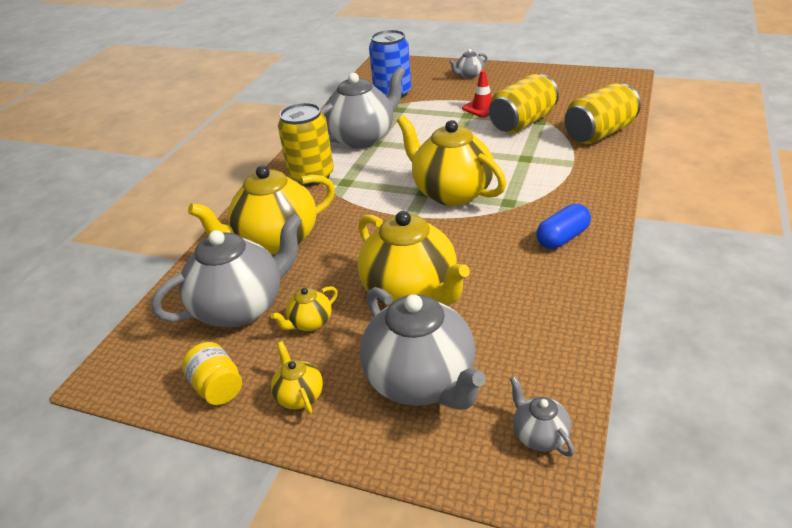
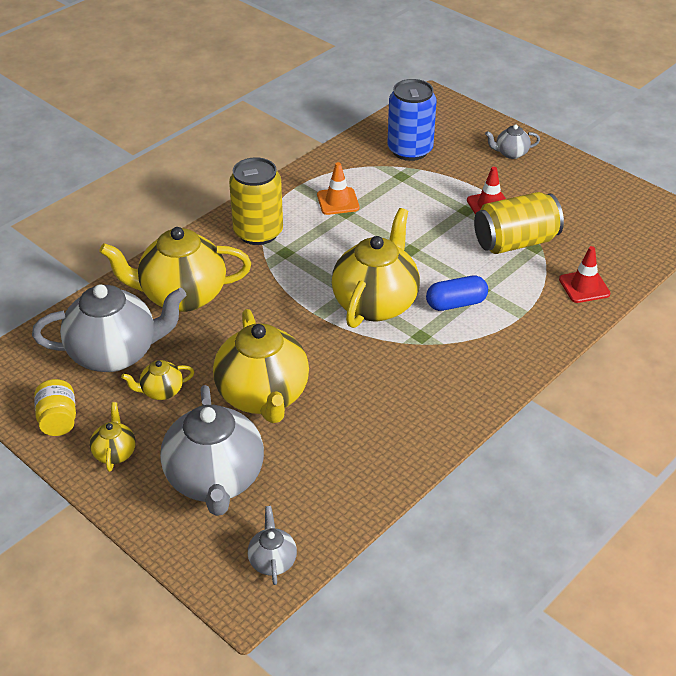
camera: 20 degrees right, 5 degrees up
grey teapot [321,67,405,148] -> orange traffic cone [317,162,359,215]
yellow teapot [397,115,506,206] -> yellow teapot turned 45 degrees clockwise [332,208,420,328]
blue capsule [536,204,591,249] -> blue capsule moved to [426,275,488,311]
yellow can [564,83,641,144] -> red traffic cone [559,246,610,303]

